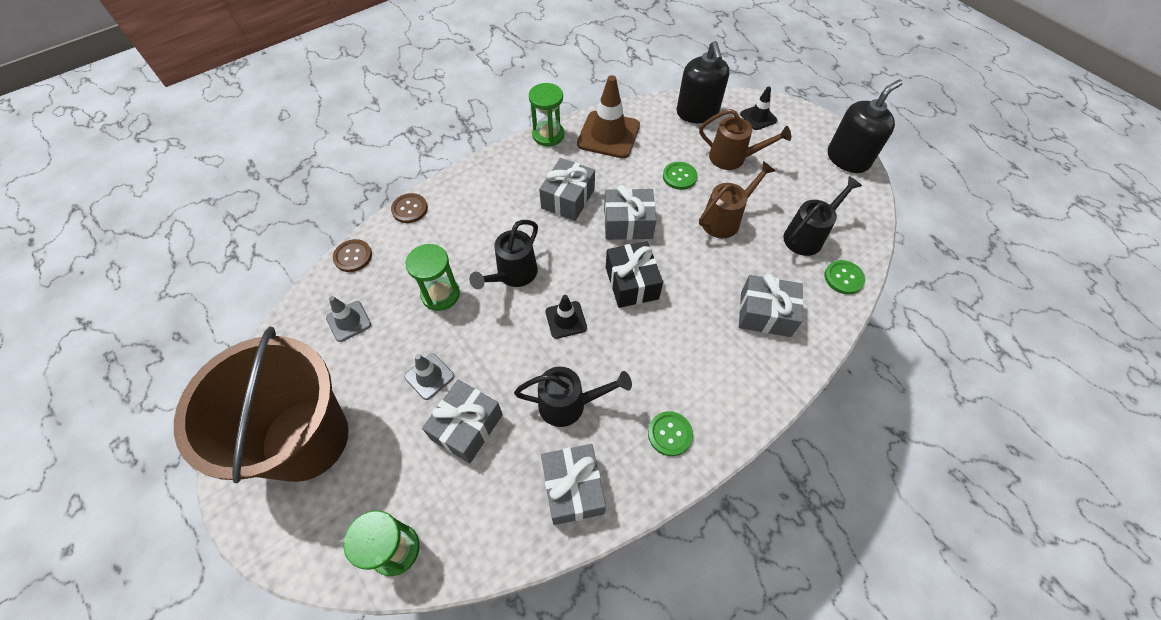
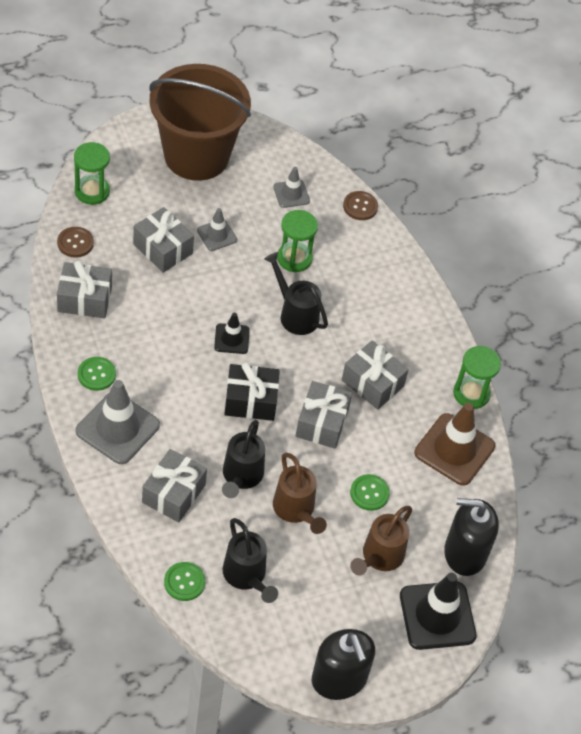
camera: 100 degrees right, 5 degrees down
brown button [391,193,428,223] -> brown button moved to [57,227,94,258]
black watering can [514,367,632,427] -> black watering can moved to [222,420,265,498]
black traffic cone [740,87,778,130] -> black traffic cone [400,573,477,650], size x1.84
none -> grey traffic cone [76,380,160,464]

